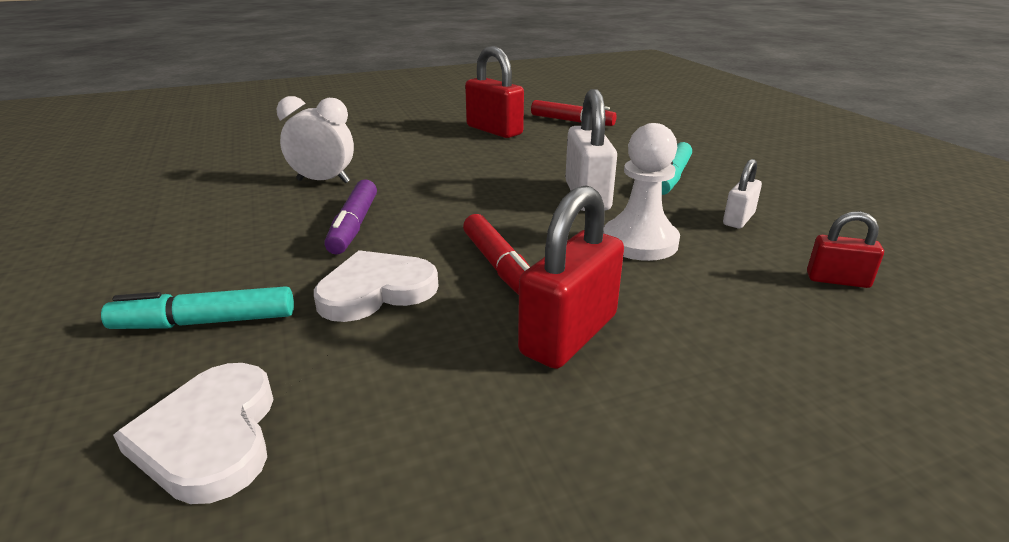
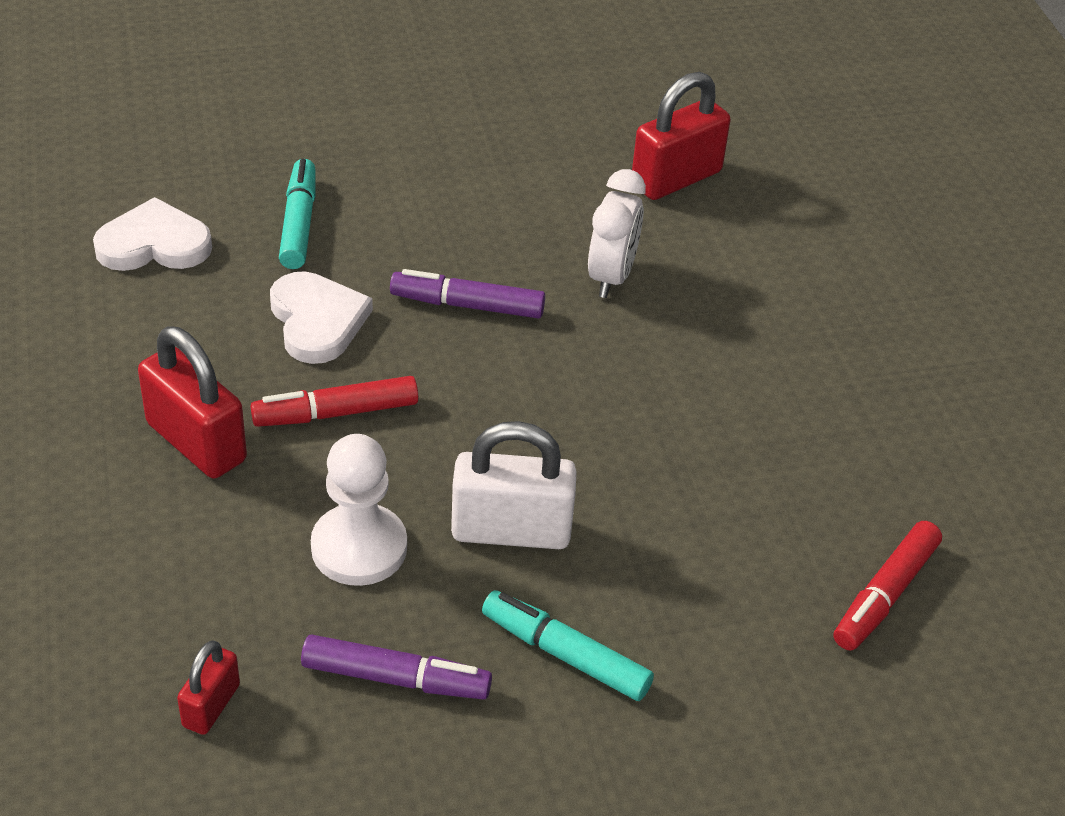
camera: 95 degrees right, 15 degrees up
red padlock [465,46,524,138] -> red padlock moved to [632,72,730,200]
white padlock [723,159,762,228] -> purple marker [301,634,492,700]

